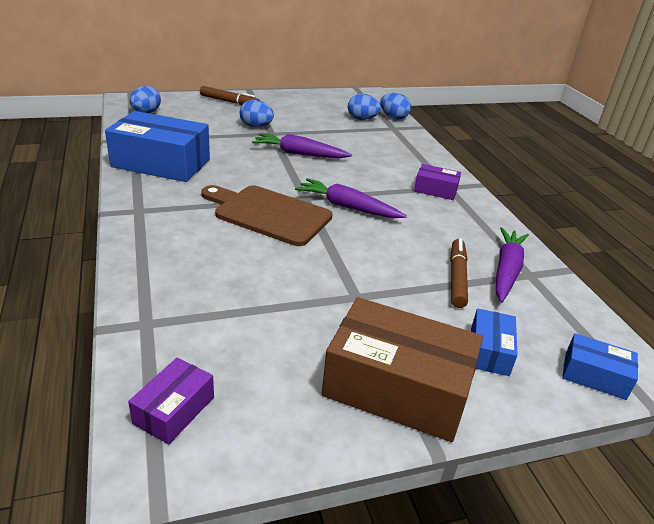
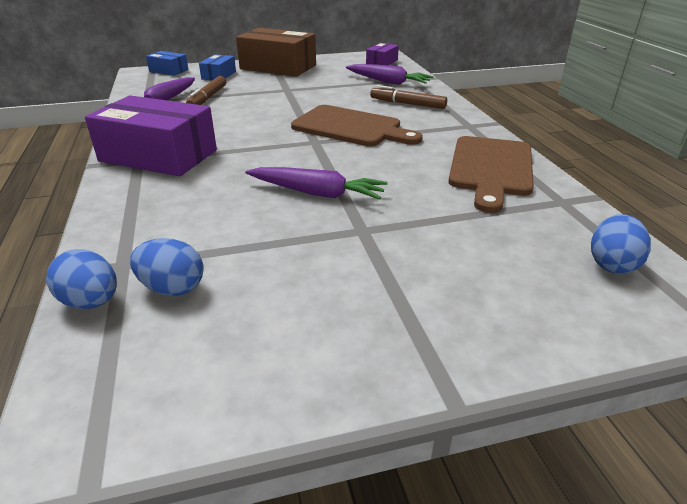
camera: 175 degrees left, 0 degrees up
blue box [105,111,210,182] -> brown cutting board [448,136,534,213]
brown marker [200,86,260,105] -> brown marker moved to [370,85,447,109]
blue egg [240,100,274,127] -> none
purple carrot [295,178,407,218] -> purple carrot moved to [346,64,433,85]
purple box [414,164,461,200] -> purple box [85,95,217,176], size x2.03

